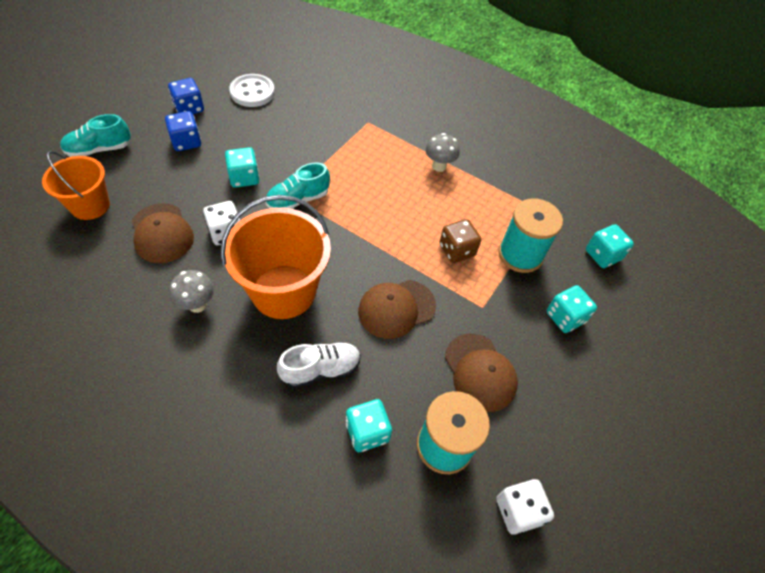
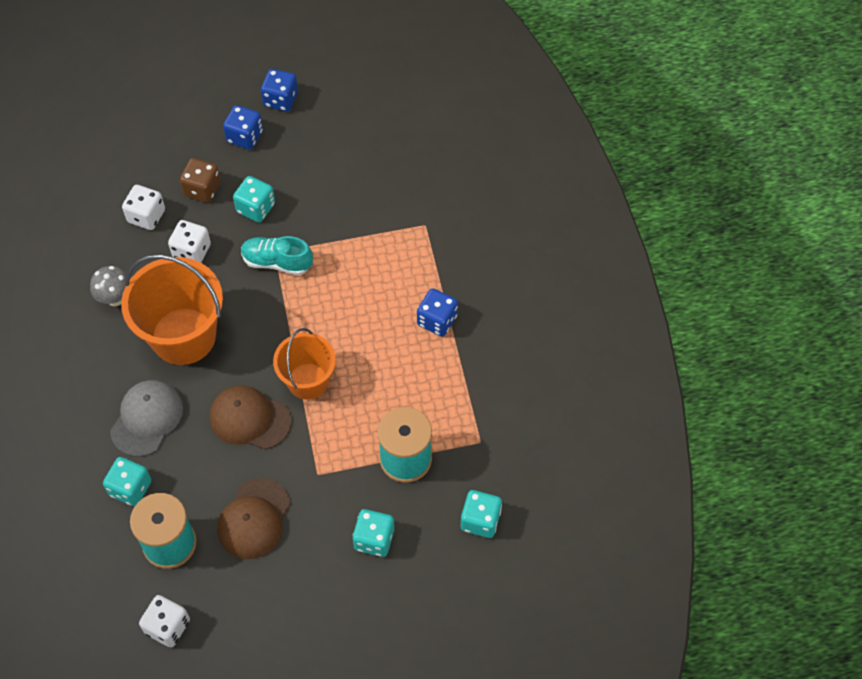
camera: 50 degrees right, 5 degrees up
orange bucket [42,151,110,220] -> orange bucket moved to [273,328,336,400]
turquoise shoe [60,114,131,157] -> none
brown cap [132,203,194,263] -> white dice [122,185,165,230]
white button [229,74,275,107] -> none
white shoe [277,342,361,388] -> grey cap [110,380,183,457]
grey mushroom [426,133,460,172] -> blue dice [417,288,458,337]
brown dice [439,219,481,263] -> brown dice moved to [180,158,221,203]

